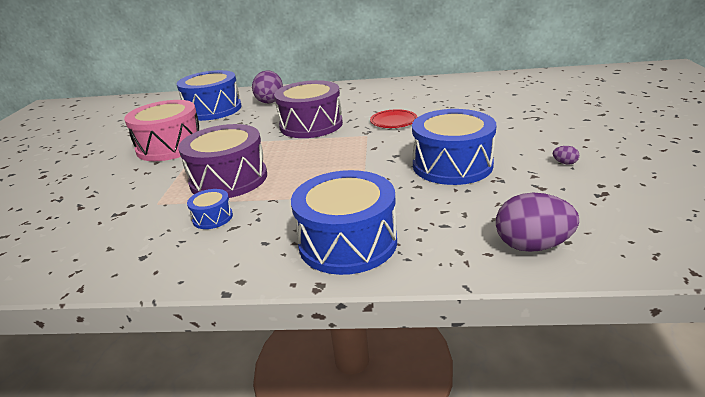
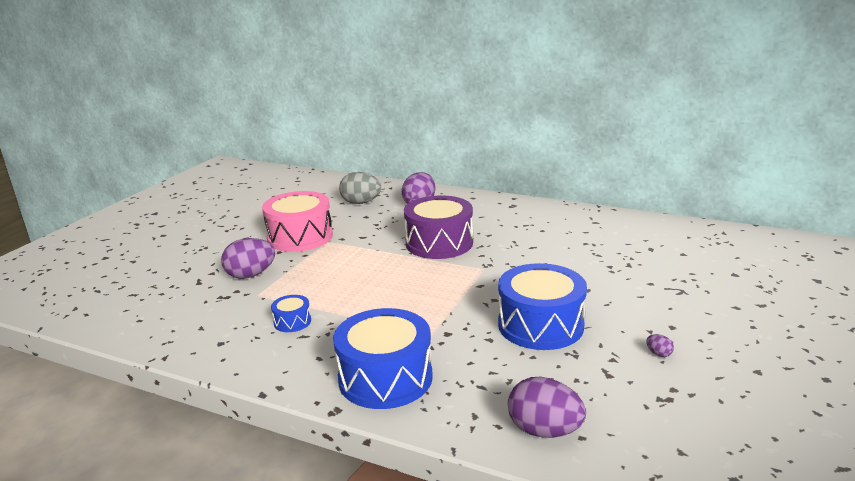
camera: 20 degrees right, 5 degrees down
blue drum [177,70,242,121] -> grey egg [339,172,381,204]
purple drum [178,124,267,198] -> none
red plate [370,109,417,128] -> none
none -> purple egg [221,238,275,279]

